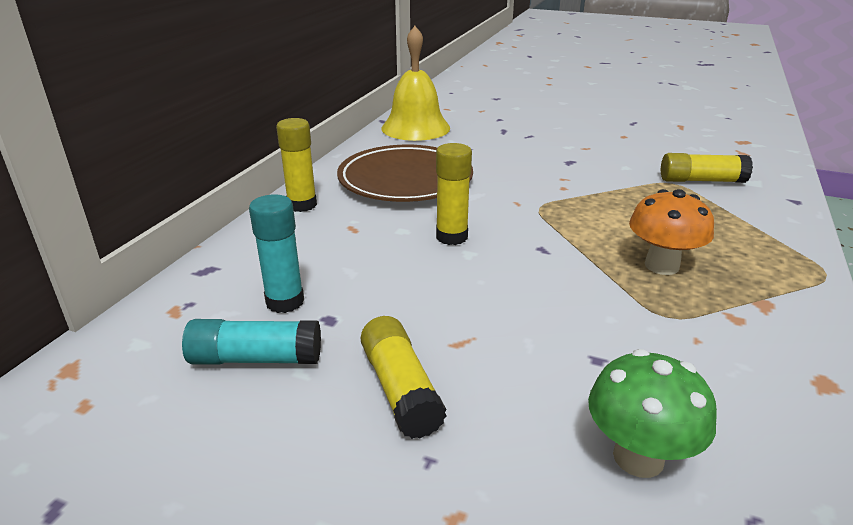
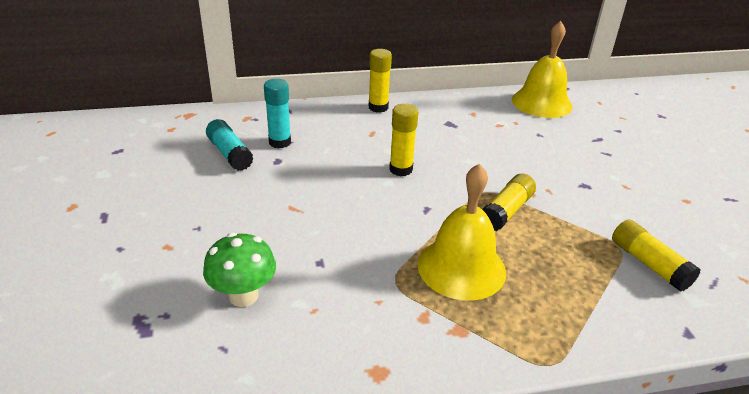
camera: 55 degrees right, 5 degrees up
brown plate [337,145,473,202] -> none
yellow glue stick [360,316,447,439] -> yellow glue stick moved to [482,173,536,231]
orange mushroom [629,189,714,275] -> yellow bell [417,164,506,300]

